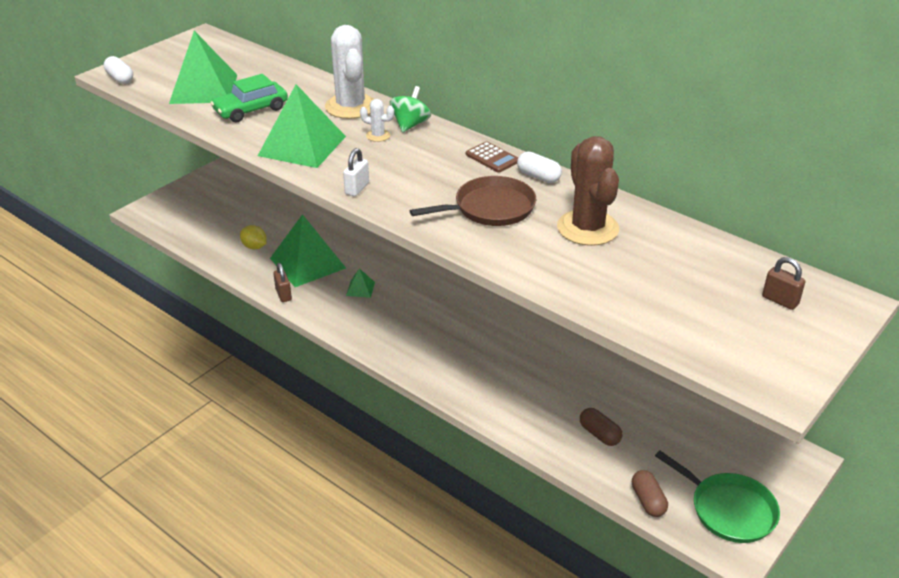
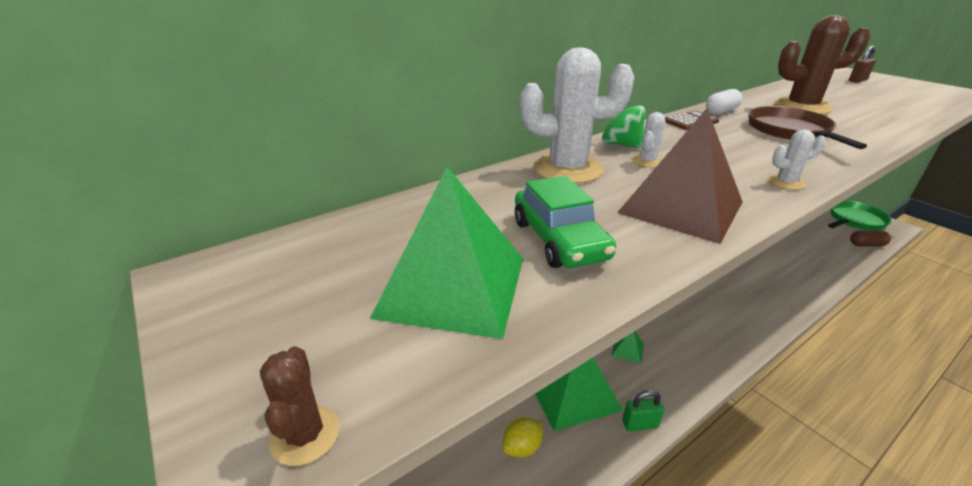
camera: 75 degrees left, 5 degrees down
white capsule [104,56,133,84] -> brown cactus [260,346,340,466]
green pyramid [258,84,346,168] -> brown pyramid [617,108,742,244]
brown padlock [273,263,292,302] -> green padlock [622,390,664,431]
white padlock [343,148,369,196] -> white cactus [768,129,826,190]
brown capsule [580,408,622,446] -> none

